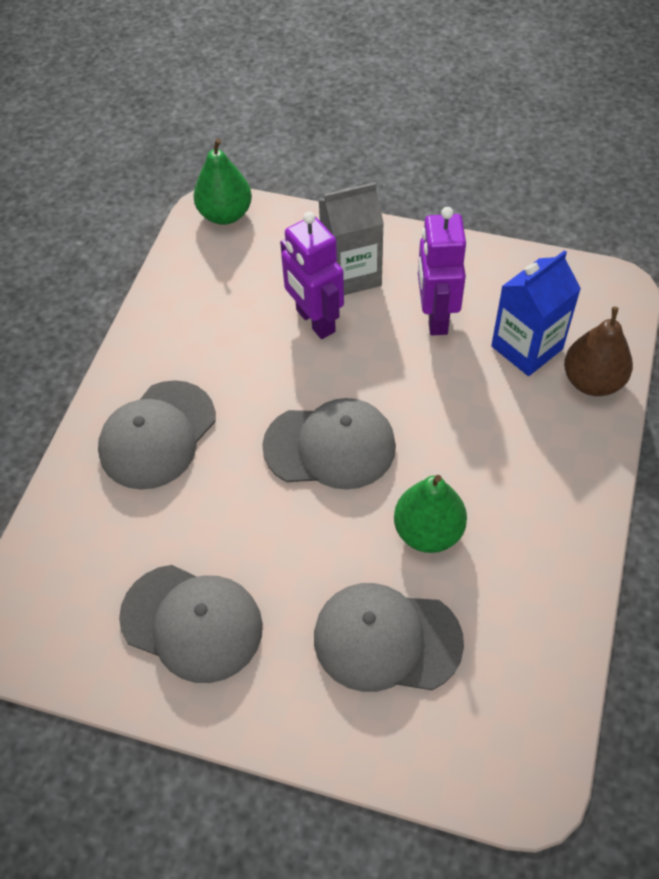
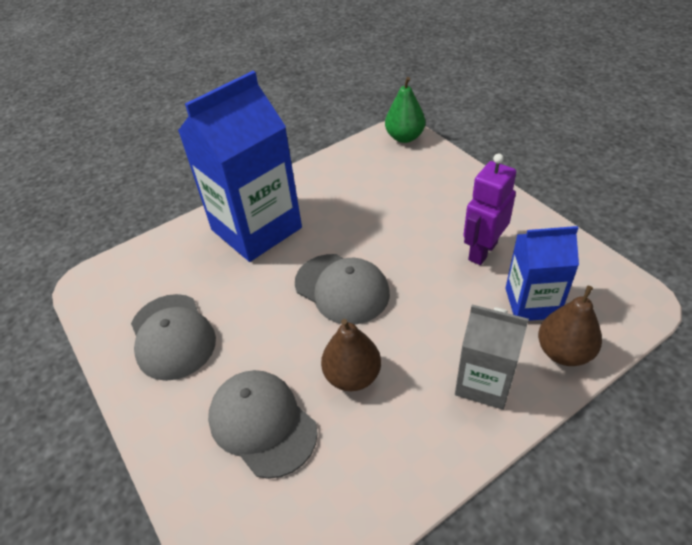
camera: 40 degrees right, 10 degrees down
grey cap [98,380,216,490] -> blue carton [178,71,302,262]
purple robot [280,211,344,339] -> none
grey carton [318,182,384,295] -> grey carton moved to [455,304,529,410]
green pear [394,475,467,553] -> brown pear [321,319,381,391]

